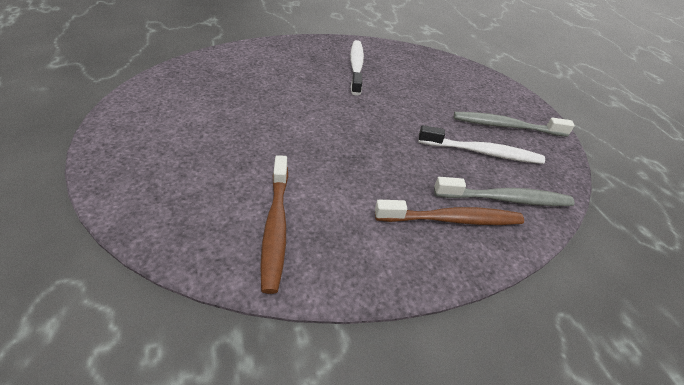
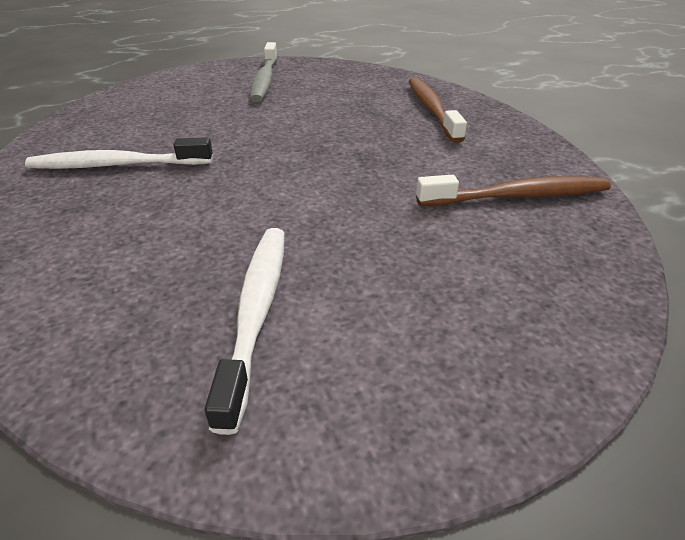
camera: 90 degrees left, 5 degrees down
white toothbrush [418,125,545,164] -> white toothbrush moved to [205,228,285,435]
grey toothbrush [434,177,575,206] -> none

